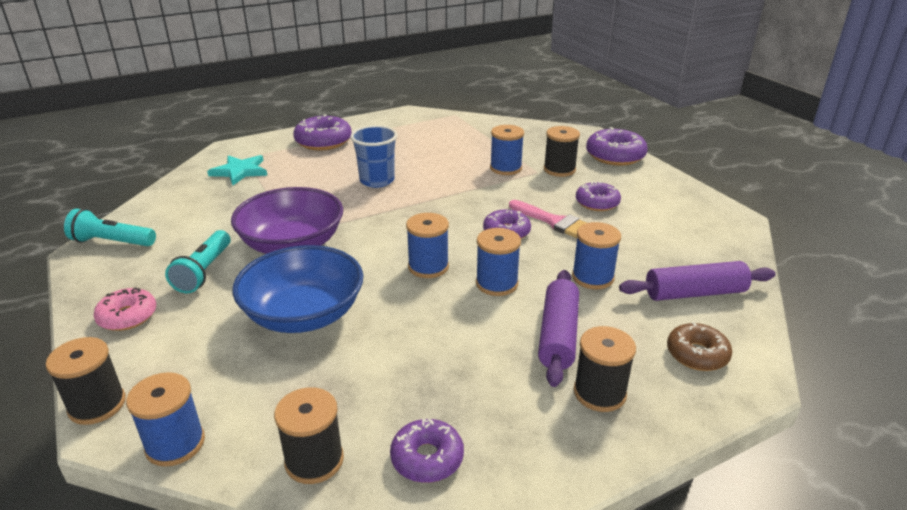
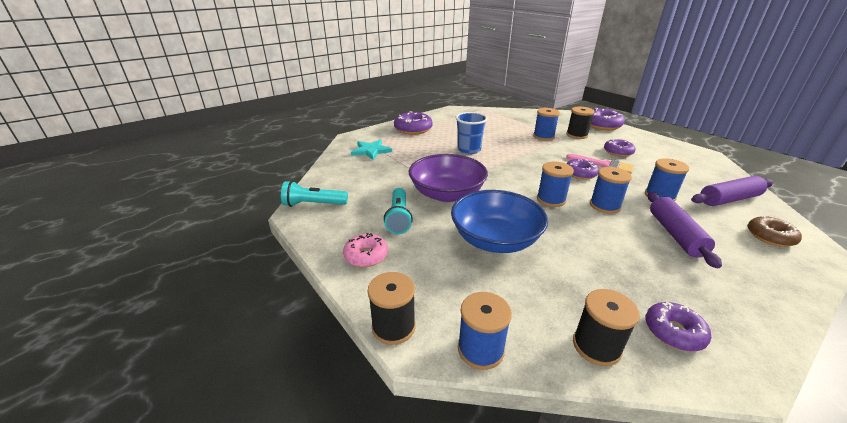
camera: 10 degrees left, 0 degrees up
black spool [574,326,636,412] -> none

